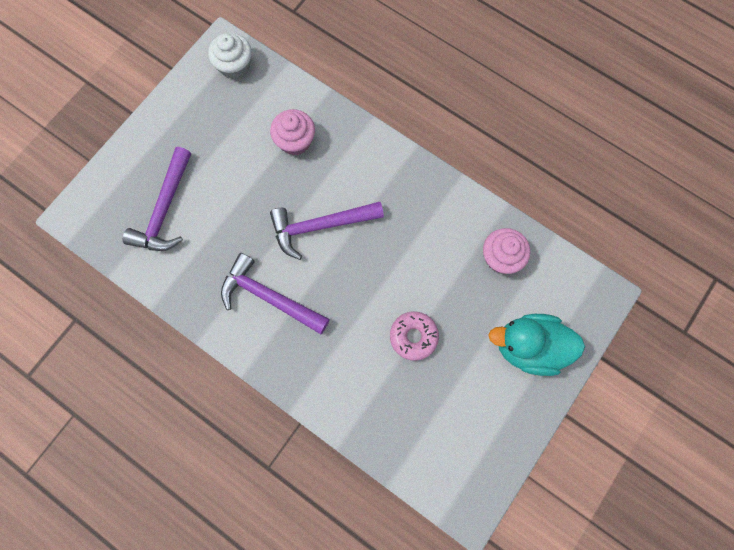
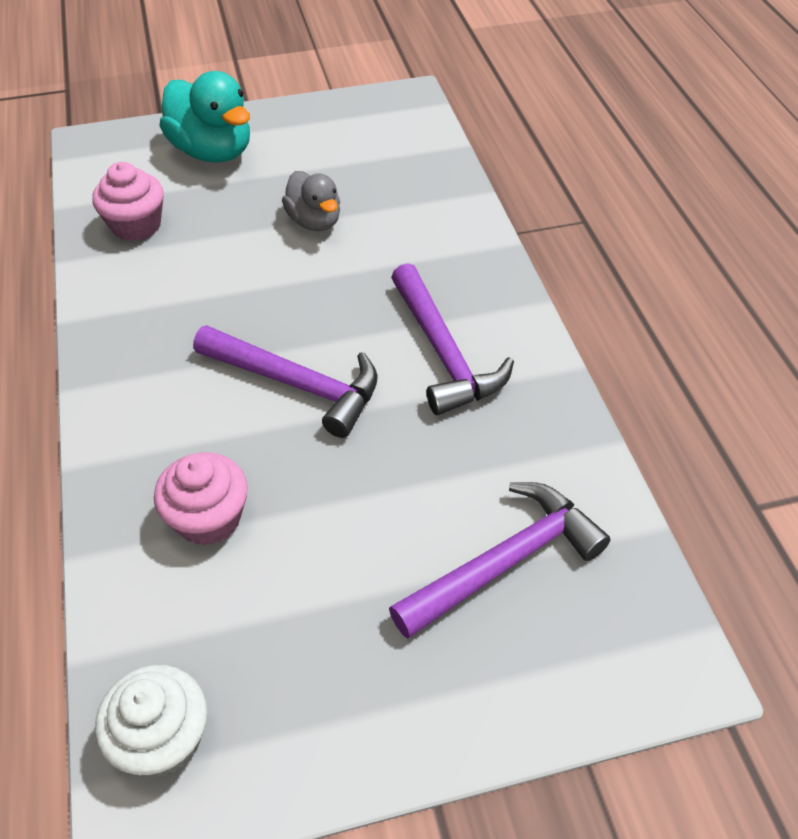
camera: 140 degrees left, 25 degrees down
pink donut [390,311,439,361] -> grey duck [282,171,340,231]

